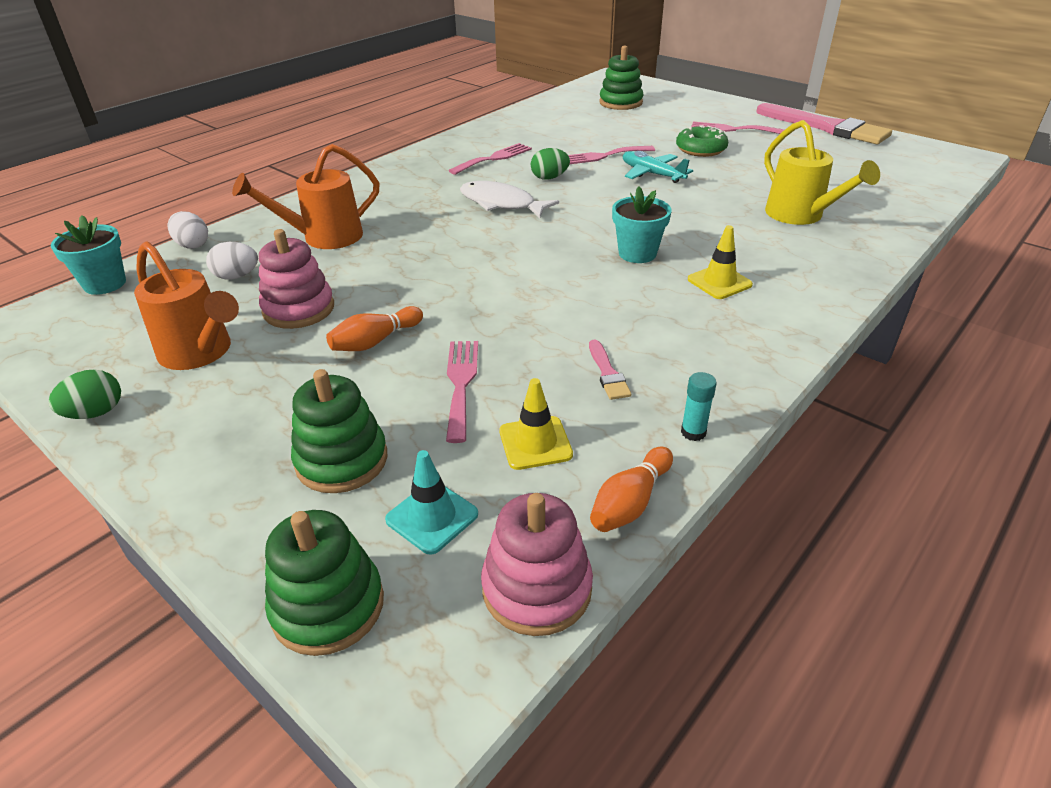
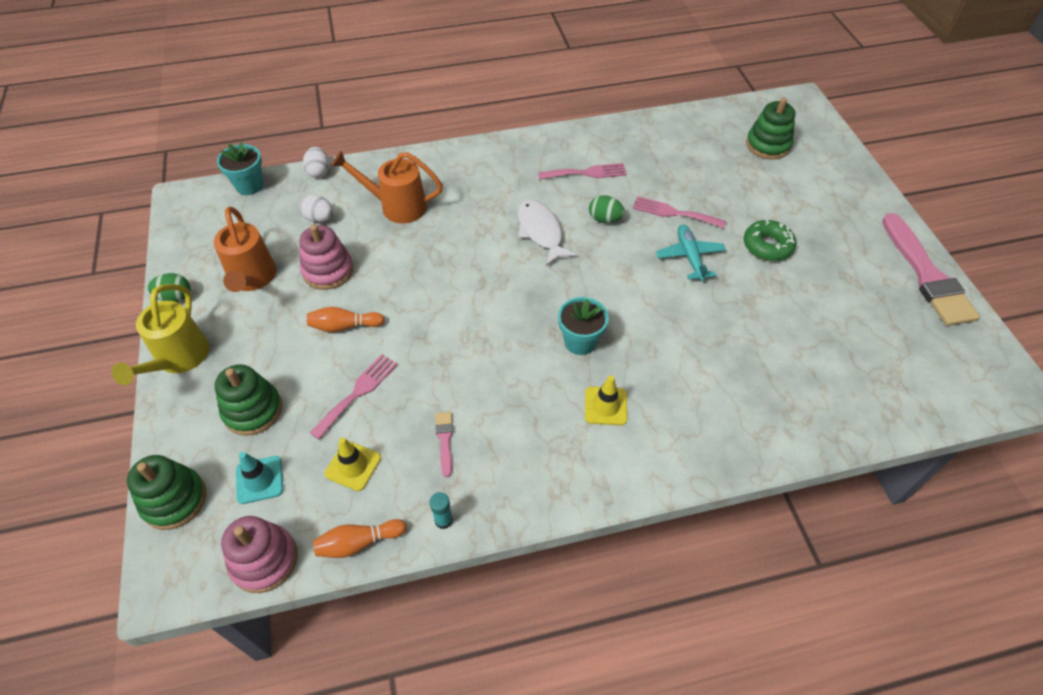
camera: 35 degrees right, 15 degrees up
pink brush [589,340,631,400] -> pink brush turned 150 degrees clockwise [435,412,453,477]
pink fork [691,122,785,134] -> none
yellow watering can [764,120,880,225] -> yellow watering can moved to [111,284,209,385]

